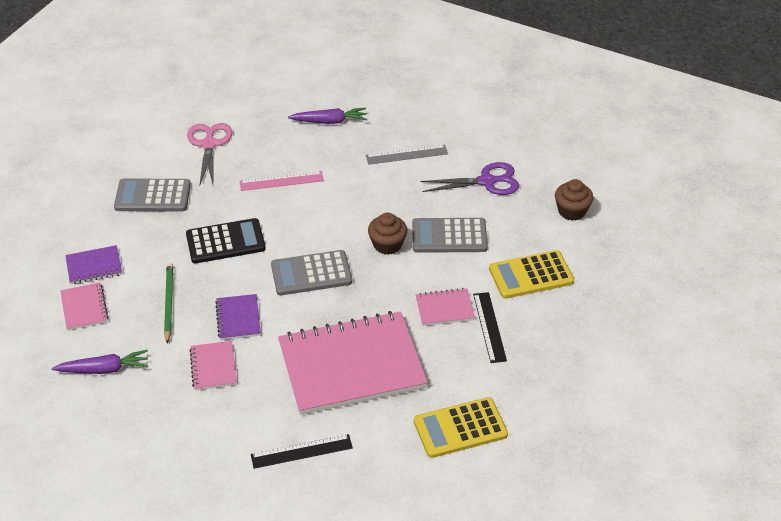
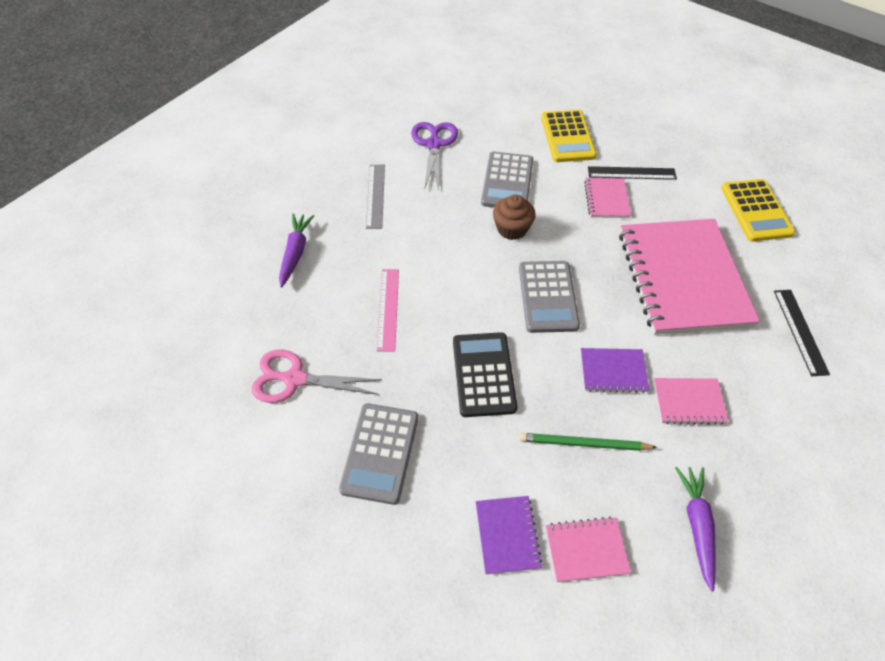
camera: 80 degrees left, 10 degrees up
brown cupcake [555,179,593,221] -> none

